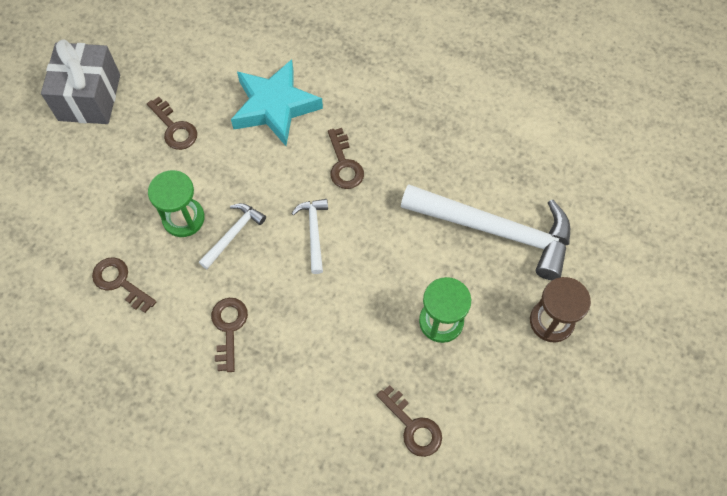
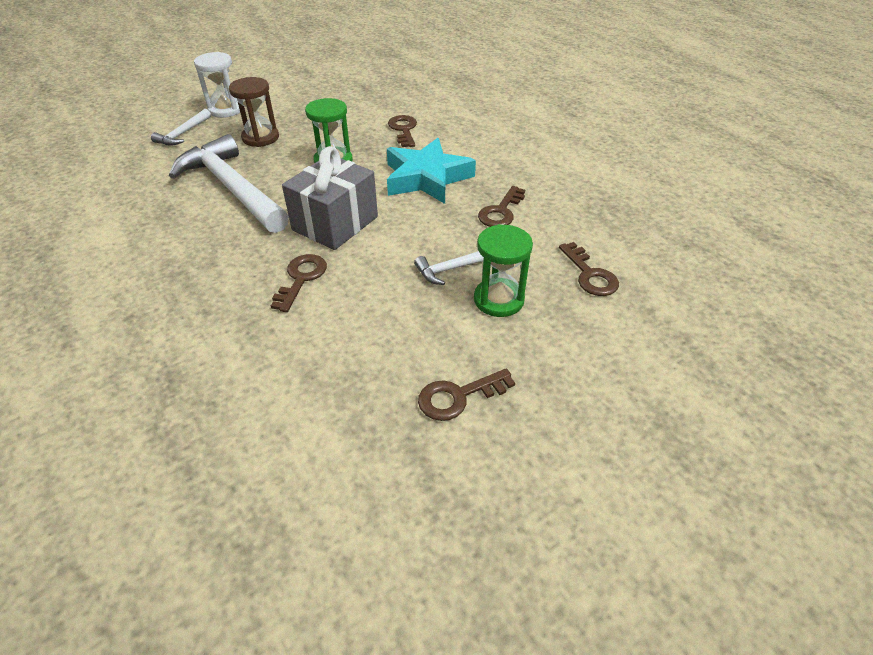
camera: 150 degrees left, 20 degrees down
grey gift [41,39,120,124] -> grey gift moved to [282,146,378,250]
brown key [147,97,197,150] -> brown key turned 105 degrees counterclockwise [418,369,515,421]
turquoise star [231,59,323,146] -> turquoise star moved to [387,138,476,204]
white hammer [291,199,328,274] -> white hammer moved to [151,109,211,146]
none -> white hourglass [194,52,240,118]

